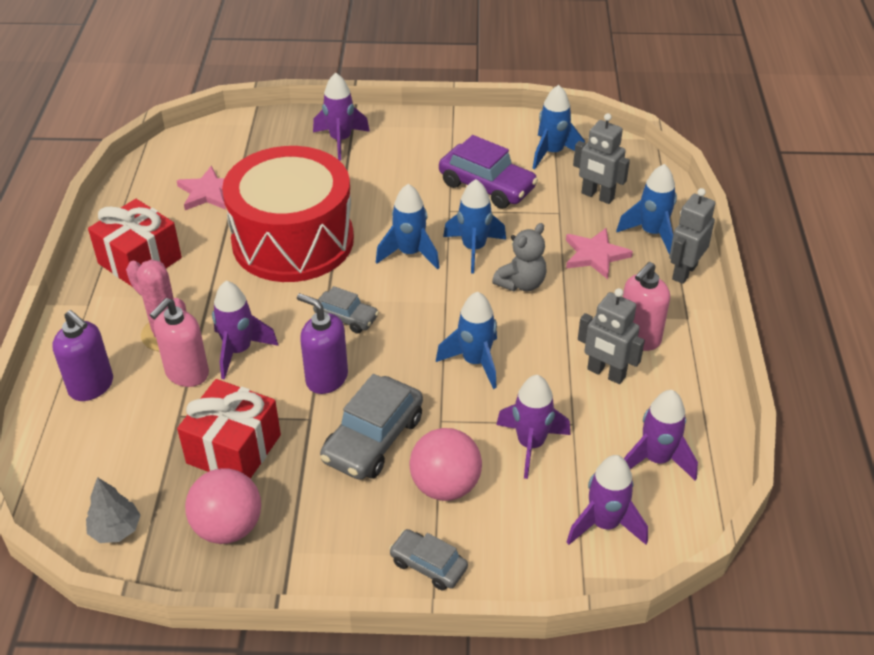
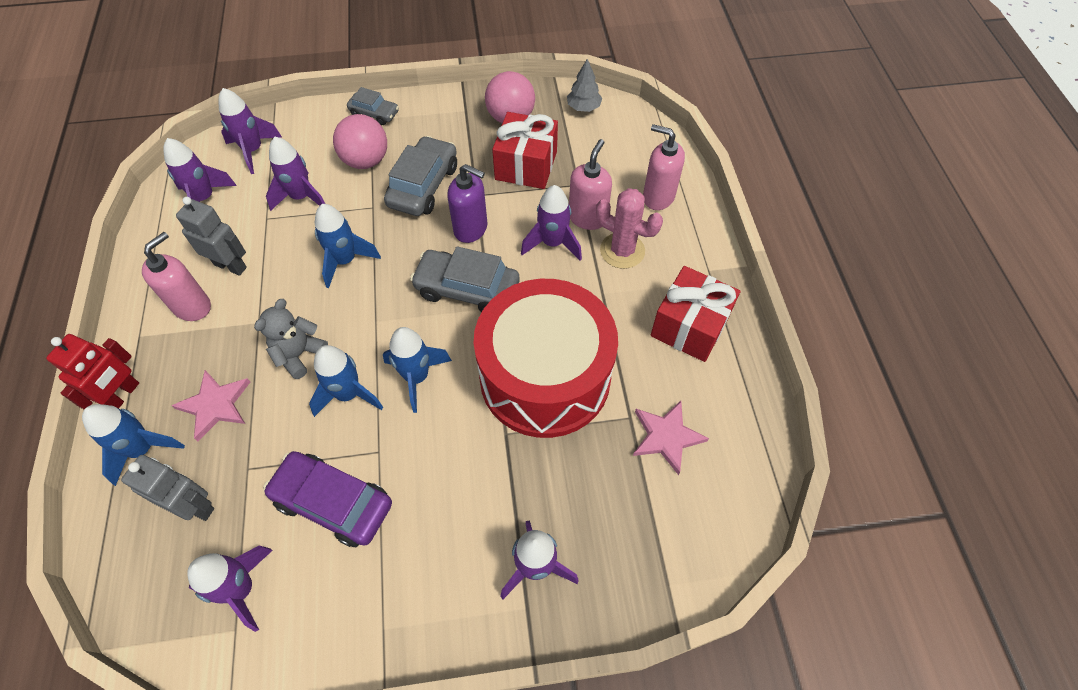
camera: 170 degrees right, 15 degrees up
purple soap dispenser [52,310,113,401] -> pink soap dispenser [643,124,685,210]
grey car [313,286,379,334] -> grey car [410,246,519,313], size x1.73
blue rocket [533,85,585,169] -> purple rocket [187,546,273,632]
grey robot [669,188,715,284] -> red robot [46,334,139,409]

